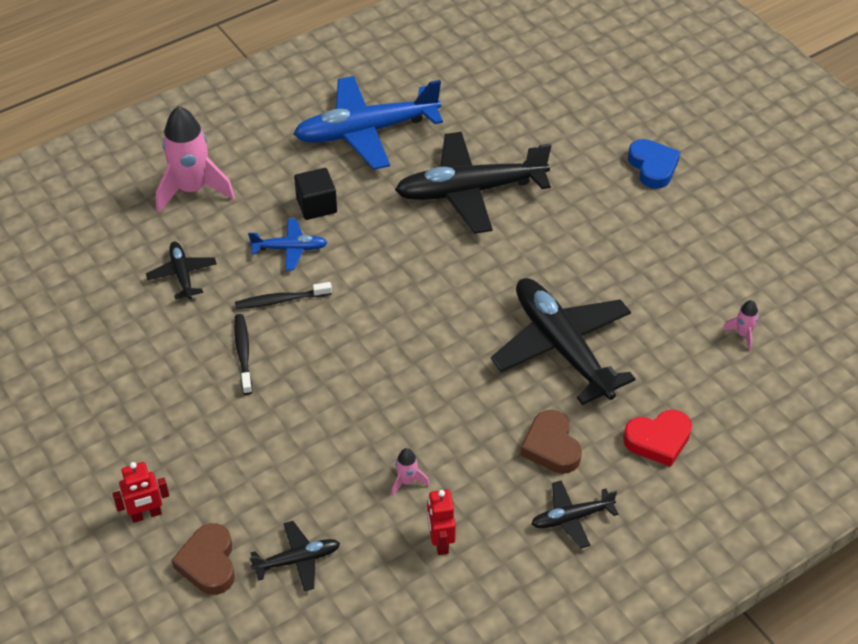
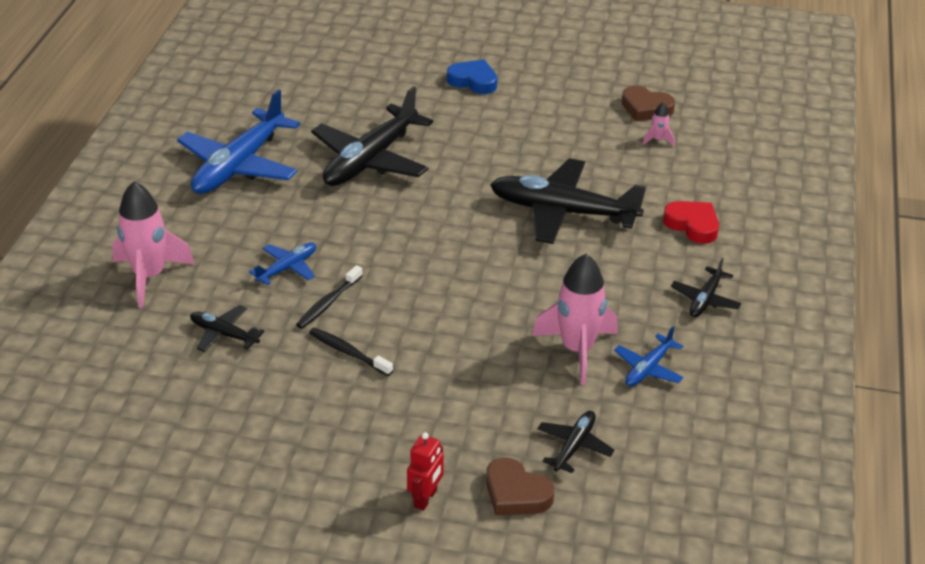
camera: 45 degrees left, 10 degrees down
black cube [294,168,337,220] -> none
pink rocket [391,448,430,496] -> pink rocket [532,254,618,385], size x2.30
red robot [427,490,456,555] -> blue plane [614,326,684,386]
brown heart [520,410,582,474] -> brown heart moved to [622,85,675,122]
red heart [623,410,692,467] -> red heart turned 75 degrees counterclockwise [663,201,719,244]

